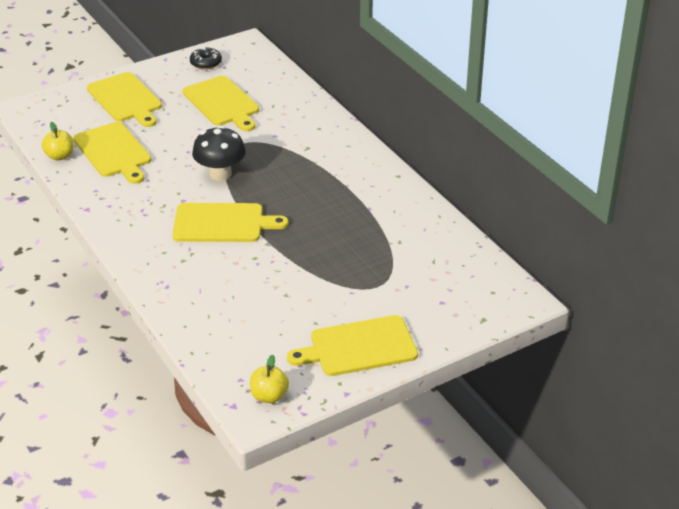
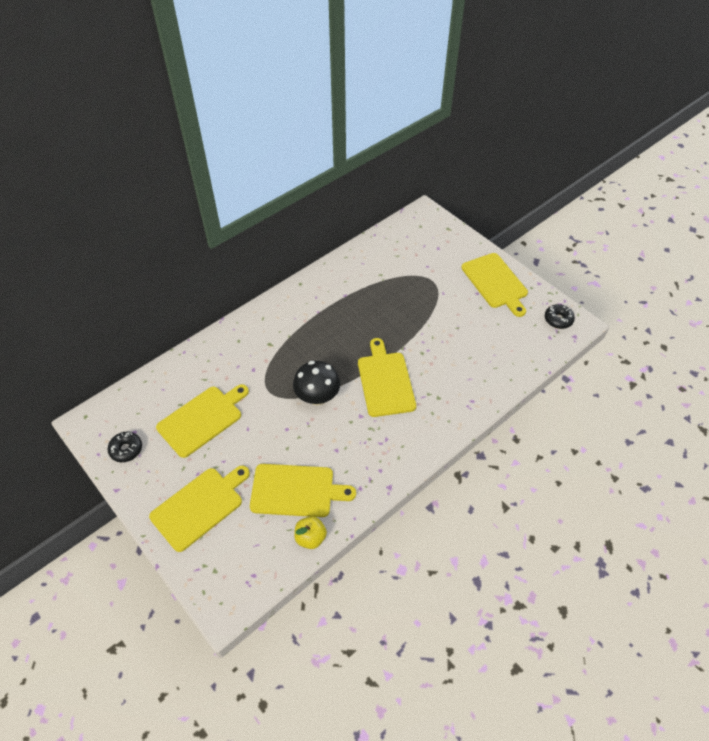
camera: 100 degrees left, 15 degrees up
yellow cutting board [73,122,151,184] -> yellow cutting board turned 45 degrees clockwise [250,464,356,517]
yellow apple [250,355,289,403] -> black donut [545,304,575,329]

